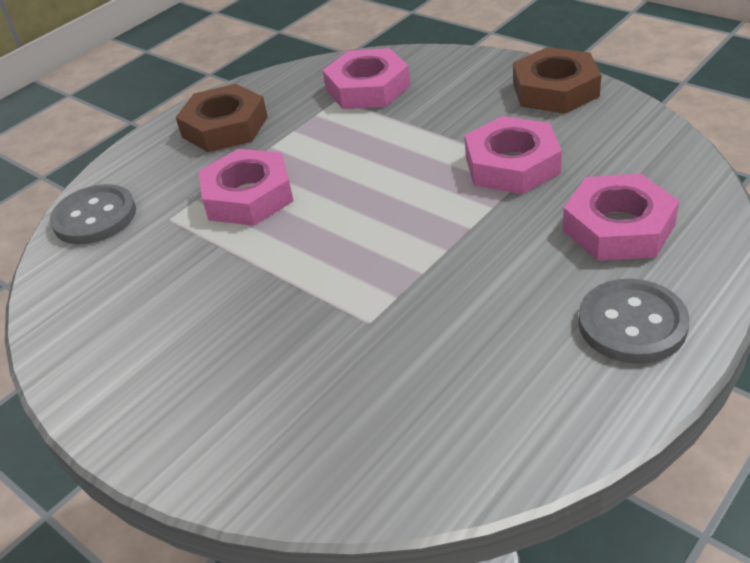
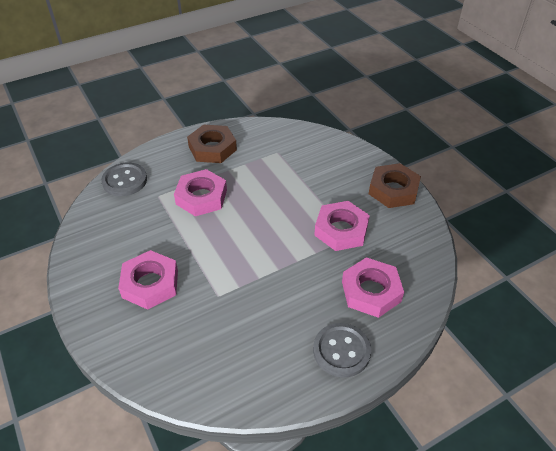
camera: 15 degrees right, 5 degrees up
pink nut [323,48,410,109] -> pink nut moved to [118,250,178,310]

